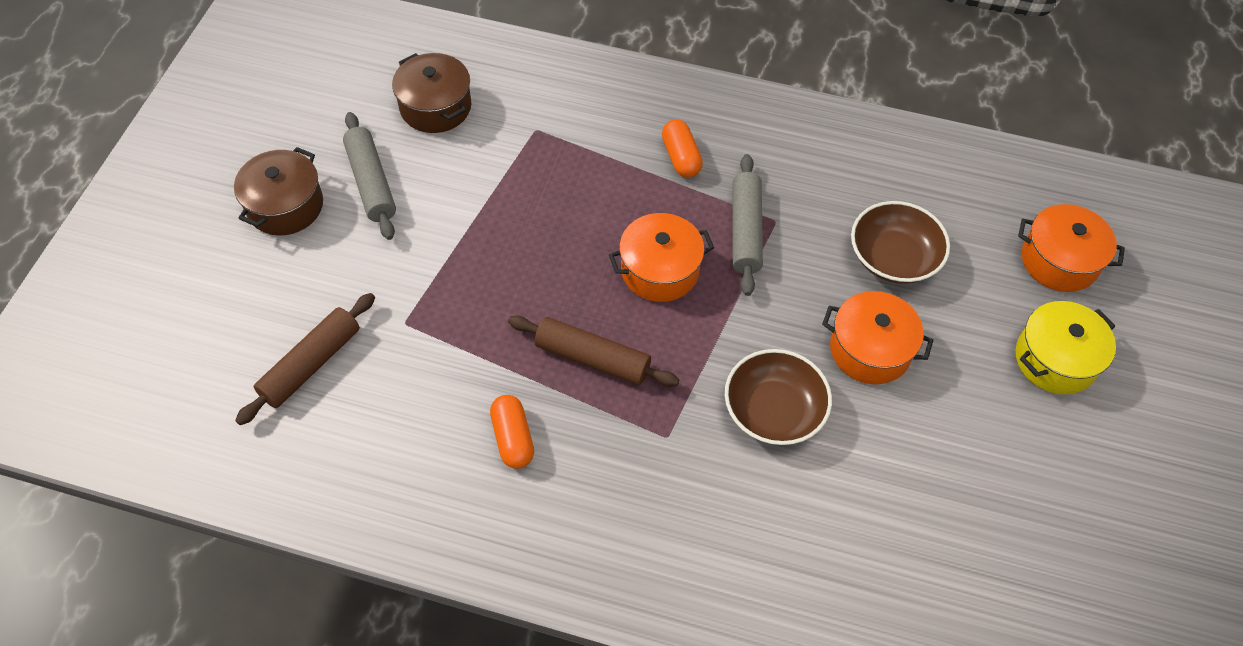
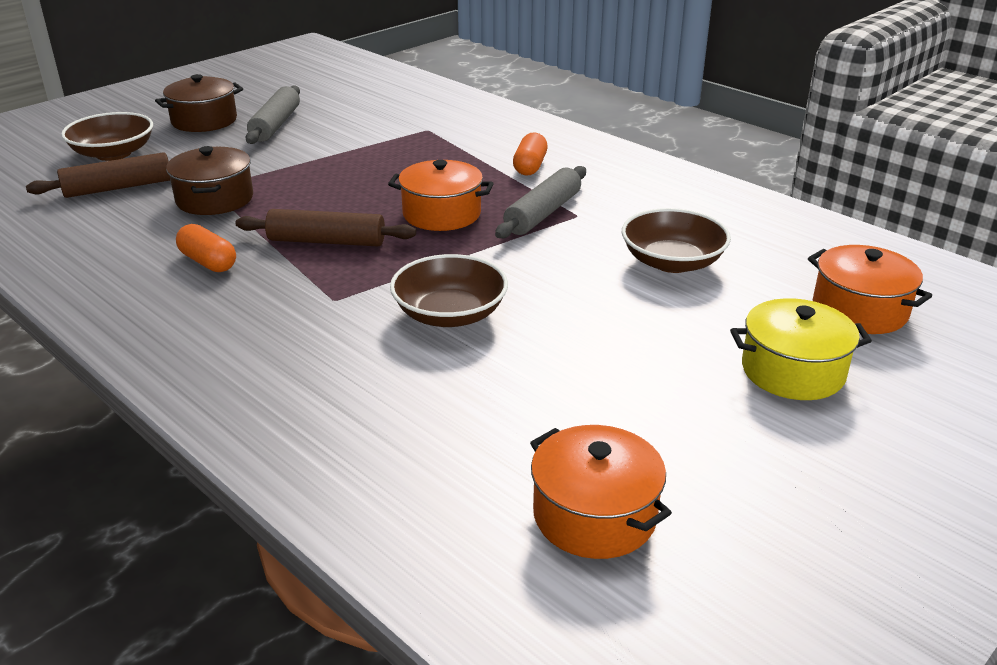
camera: 30 degrees right, 25 degrees down
brown pot [392,53,472,133] -> brown pot moved to [166,146,253,215]
orange capsule [490,395,534,469] -> orange capsule turned 60 degrees counterclockwise [176,224,236,272]
brown rolling pin [508,316,679,387] -> brown rolling pin turned 45 degrees counterclockwise [235,209,416,246]
orange pot [822,291,934,384] -> orange pot moved to [530,425,672,559]
none -> brown bowl [61,112,153,161]

